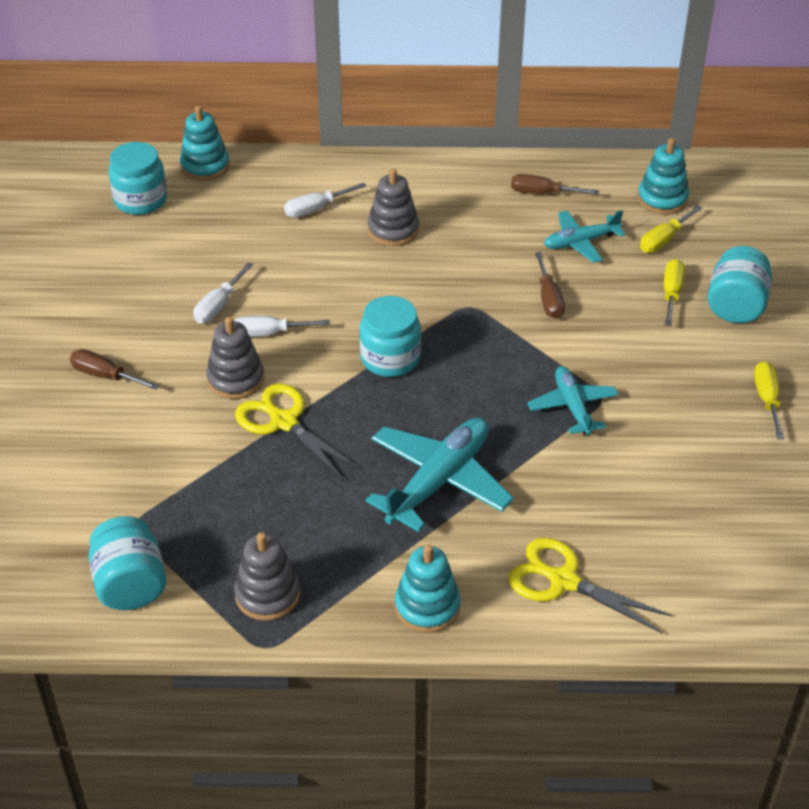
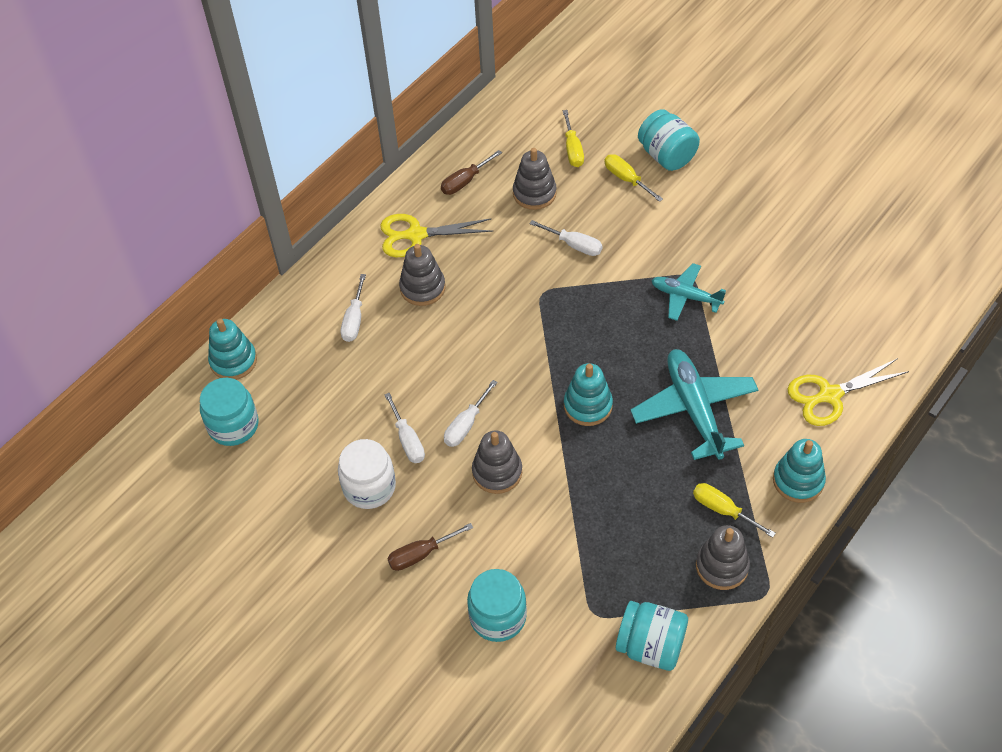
camera: 50 degrees left, 10 degrees up
yellow scissors [235,383,361,481] -> yellow scissors moved to [380,214,493,257]
turquoise jar [360,296,421,377] -> turquoise jar moved to [467,569,527,642]
brown screwdriver [535,252,565,319] -> white screwdriver [529,220,603,256]
turquoise plane [544,210,625,263] -> grey stacking toy [513,148,557,210]
turquoise stacking toy [638,138,689,215] -> turquoise stacking toy moved to [564,363,613,426]
yellow screwdriver [754,361,784,439] -> yellow screwdriver moved to [693,483,776,538]
none -> white jar [338,439,396,509]

